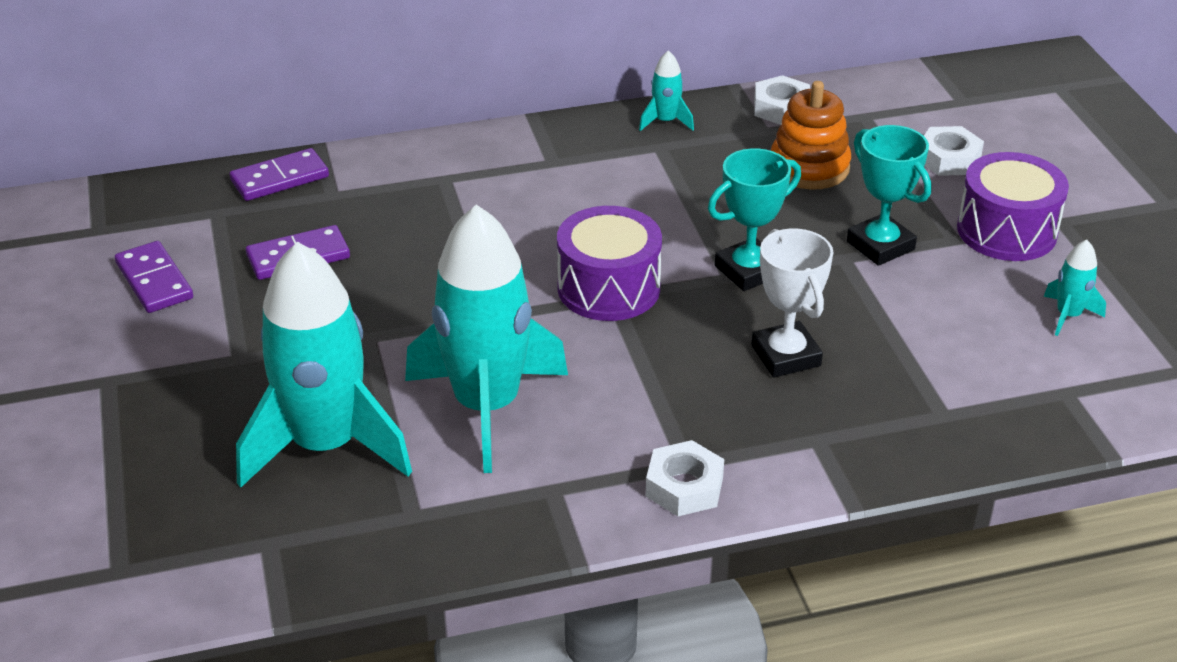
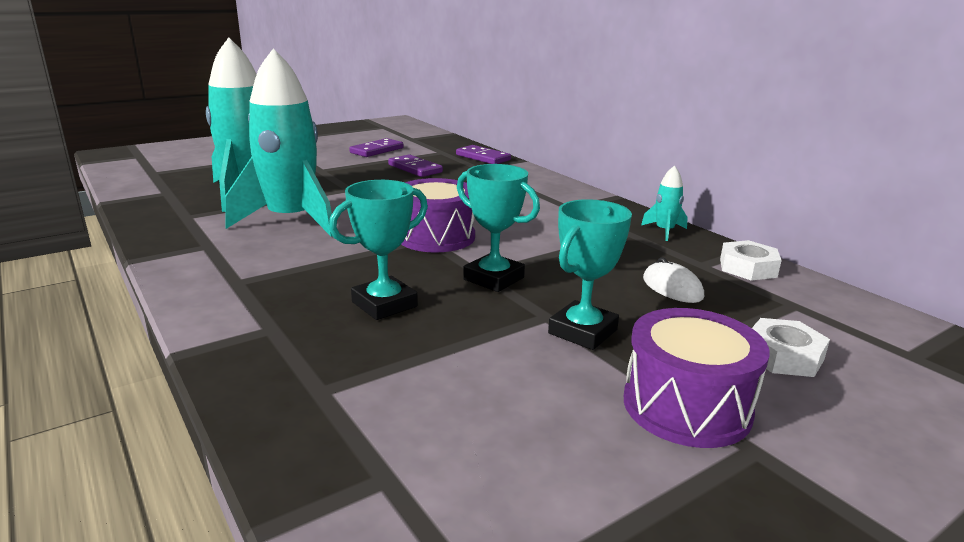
camera: 70 degrees right, 15 degrees down
white nut [646,440,724,516] -> none
white trophy [751,229,834,377] -> turquoise trophy [329,180,428,320]
orange stacking toy [771,81,851,190] -> white mouse [643,257,704,303]
turquoise rocket [1044,240,1106,336] -> none

